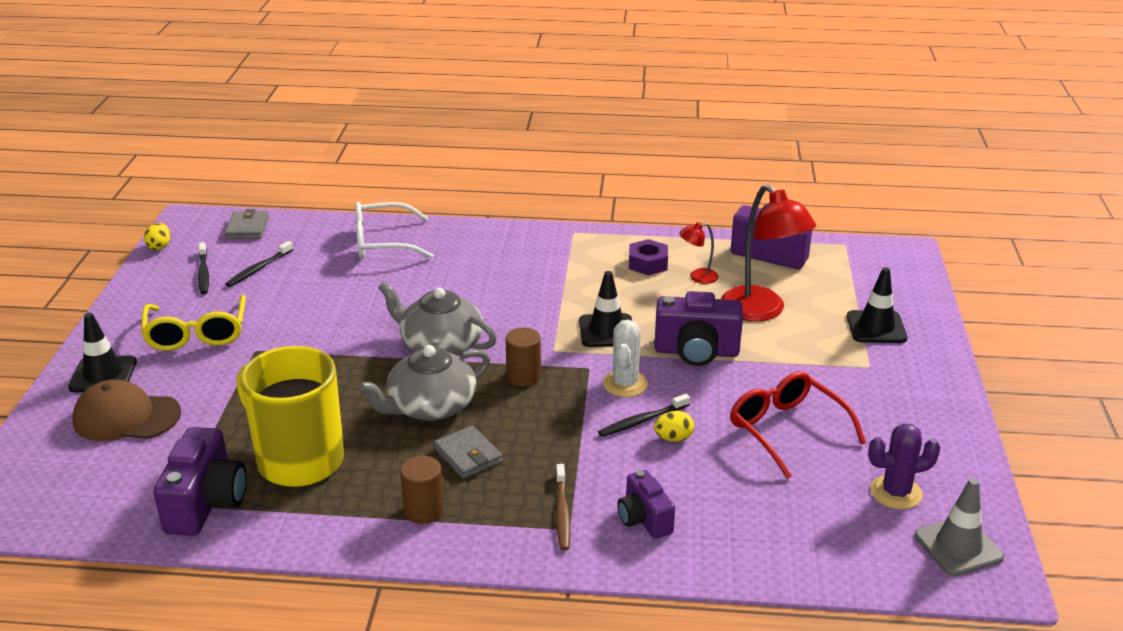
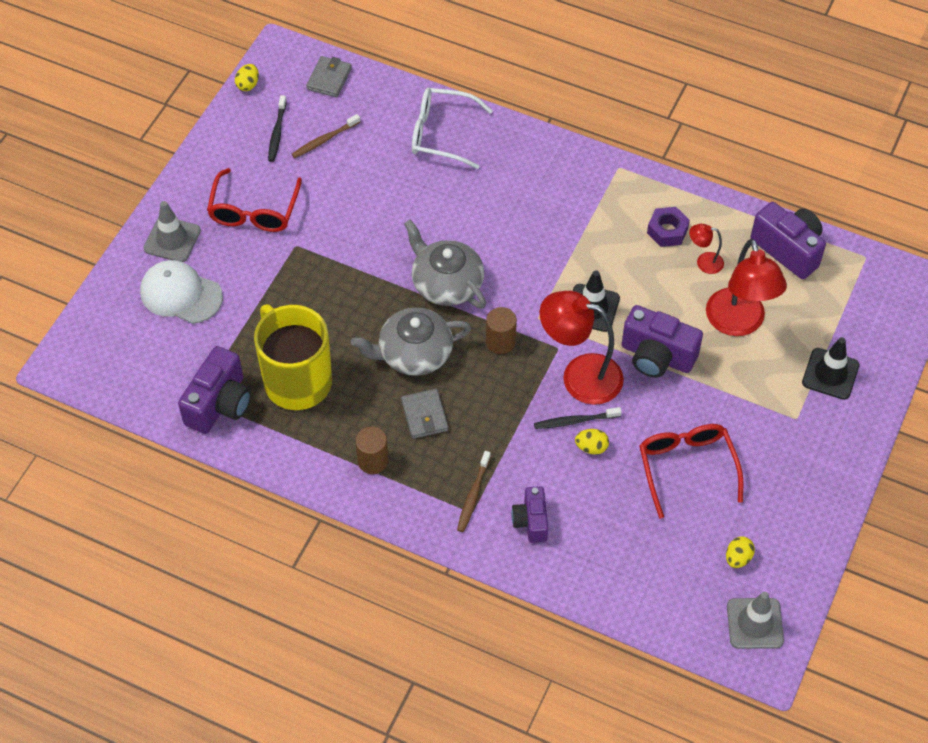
camera: 20 degrees right, 25 degrees up
black traffic cone [68,313,137,392] -> grey traffic cone [143,201,201,262]
brown cap [73,380,181,441] -> white cap [140,260,223,324]
yellow glasses [141,295,246,351] -> red glasses [207,168,302,232]
black toothbrush [226,241,293,287] -> brown toothbrush [292,114,360,158]
white cactus [603,320,648,397] -> red lamp [540,291,624,405]
purple cactus [868,423,941,510] -> yellow egg [726,537,755,568]

